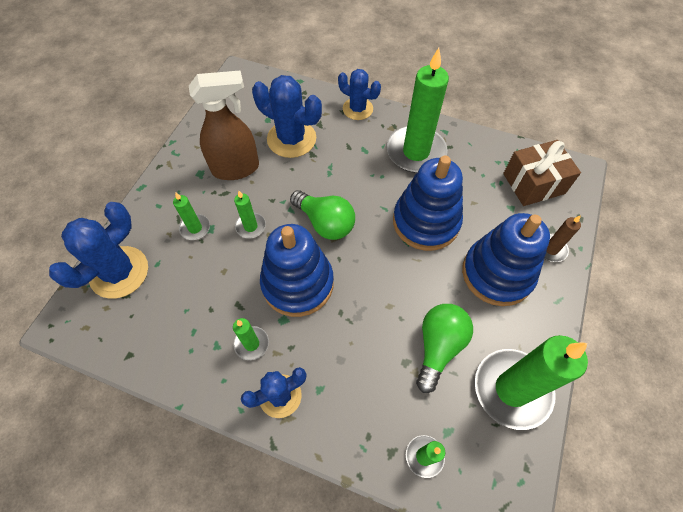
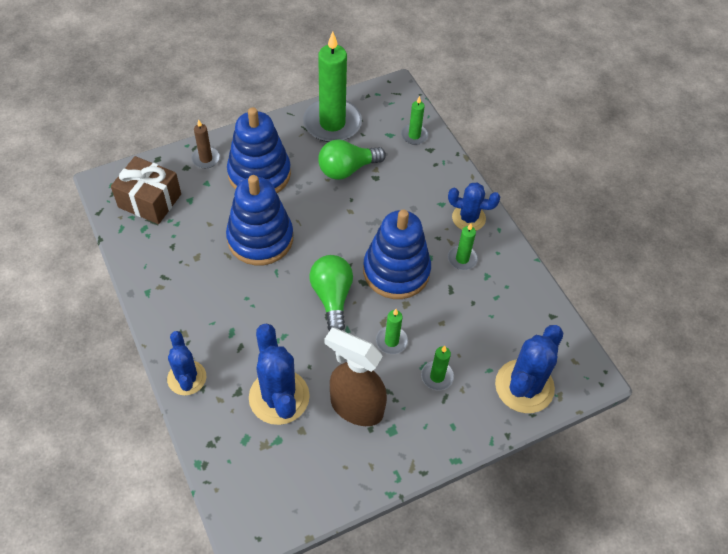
camera: 140 degrees left, 5 degrees down
blue cactus [49,202,148,298] -> blue cactus turned 45 degrees counterclockwise [495,325,563,413]
green candle [387,48,449,173] -> none

